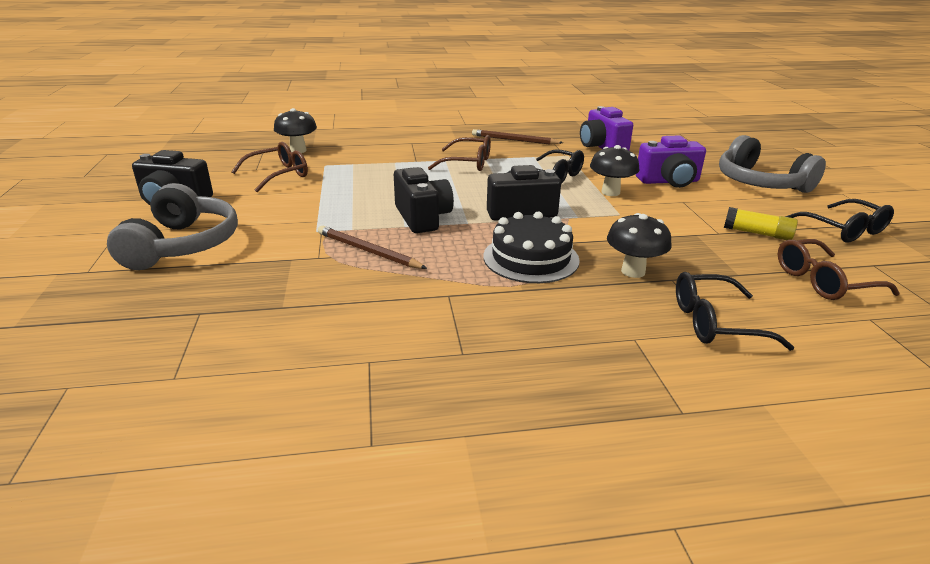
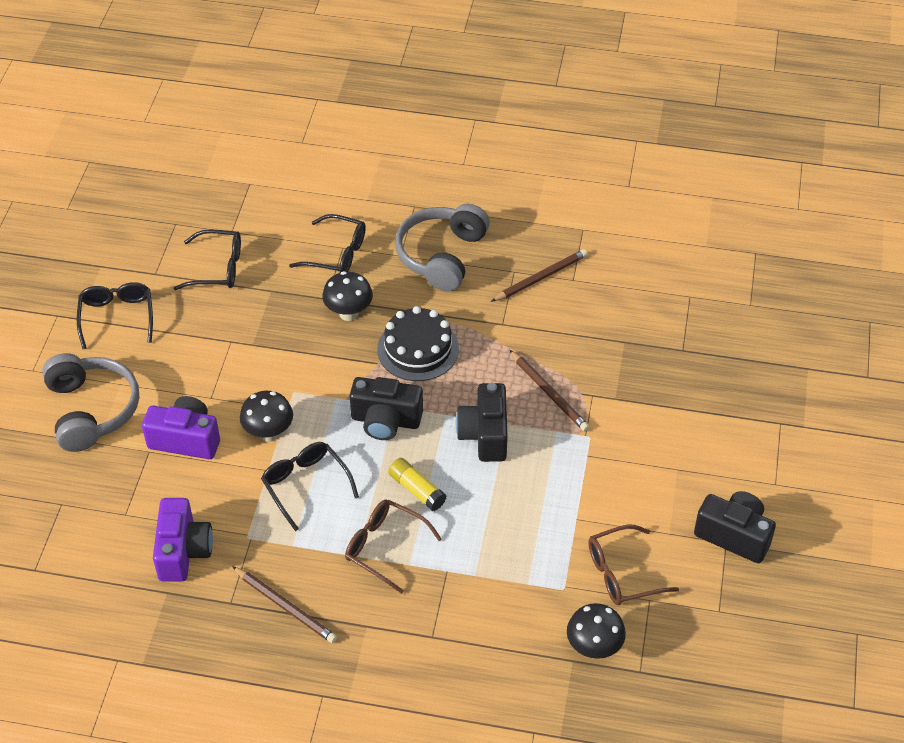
camera: 160 degrees left, 20 degrees up
grey headphones [107,183,238,270] -> grey headphones moved to [395,204,490,291]
yellow glue stick [724,207,798,240] -> yellow glue stick moved to [388,458,446,511]
brown glasses [778,239,900,300] -> black glasses [174,229,241,290]
none -> brown pencil [491,249,588,302]

